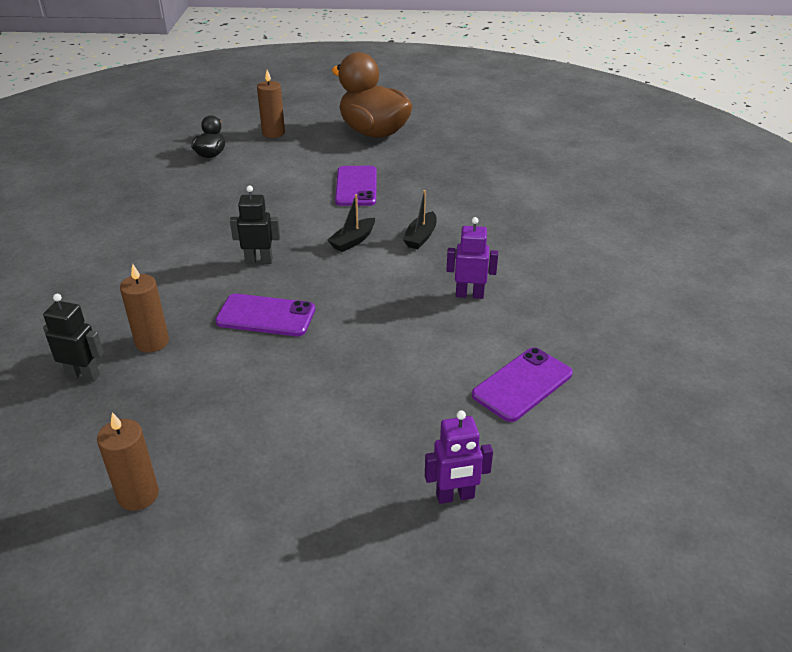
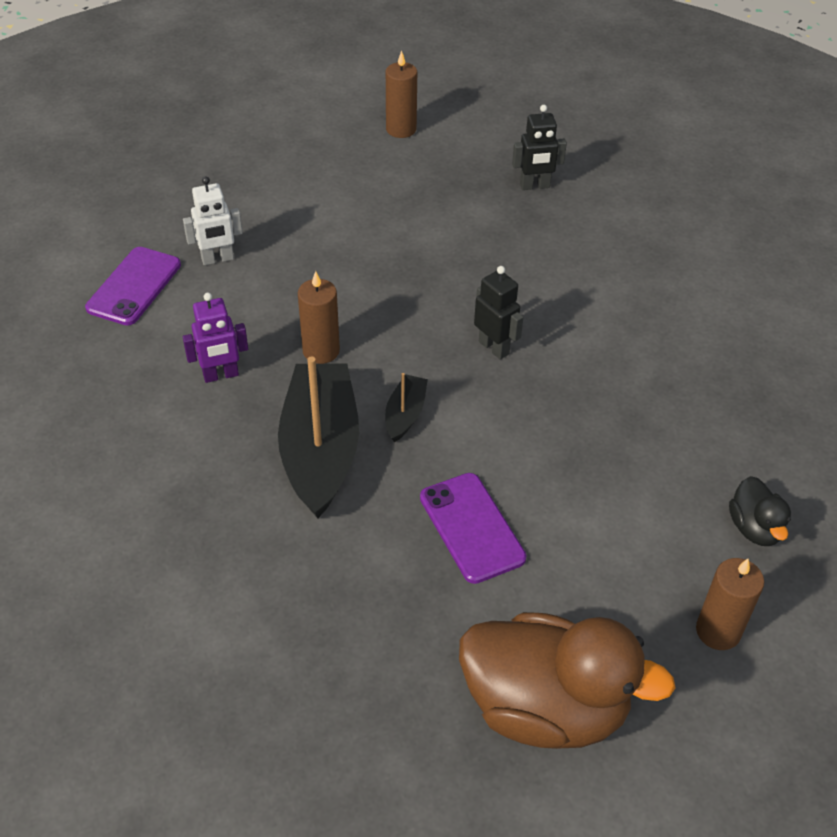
camera: 155 degrees right, 10 degrees up
brown candle [120,264,169,352] -> brown candle moved to [298,271,340,364]
purple phone [215,294,315,336] -> none
black robot [230,186,280,264] -> black robot turned 105 degrees counterclockwise [474,266,523,360]
black boat [403,190,437,249] -> black boat [278,356,359,519], size x2.16
purple robot [425,410,493,504] -> none
none -> white robot [183,176,243,265]

